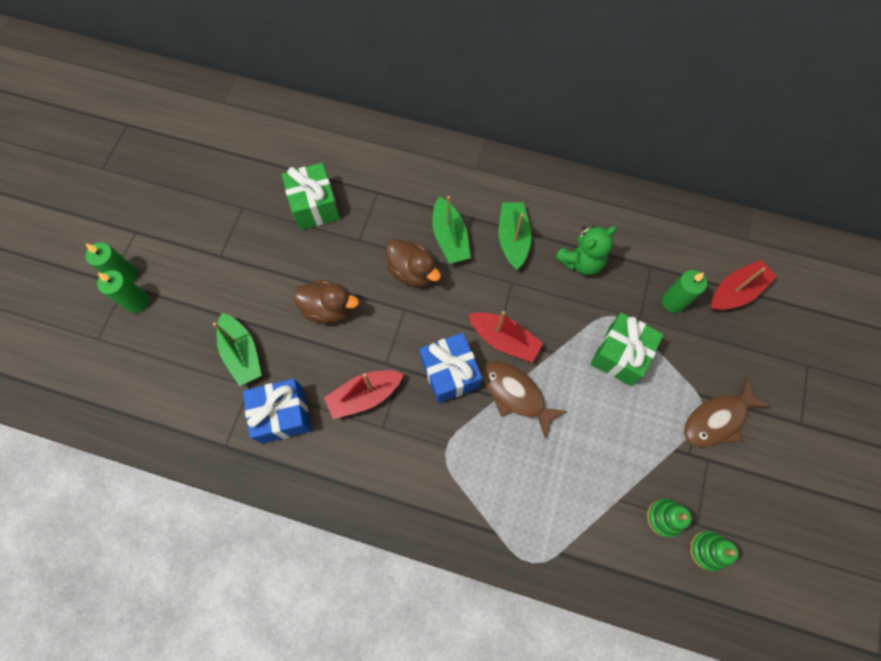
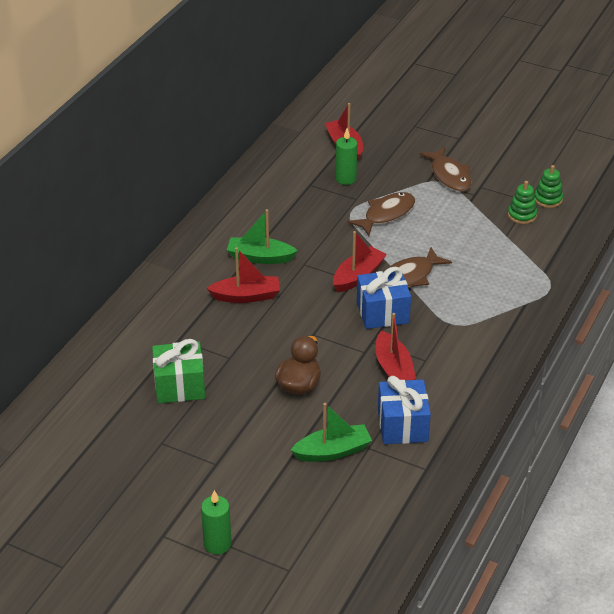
camera: 80 degrees left, 30 degrees down
green candle [97,270,149,313] -> none
brown duck [386,239,441,287] -> none
green boat [432,196,471,264] -> red boat [207,247,280,303]
green teddy bear [555,226,617,275] -> none
green gift [590,313,664,386] -> brown fish [347,192,415,236]

